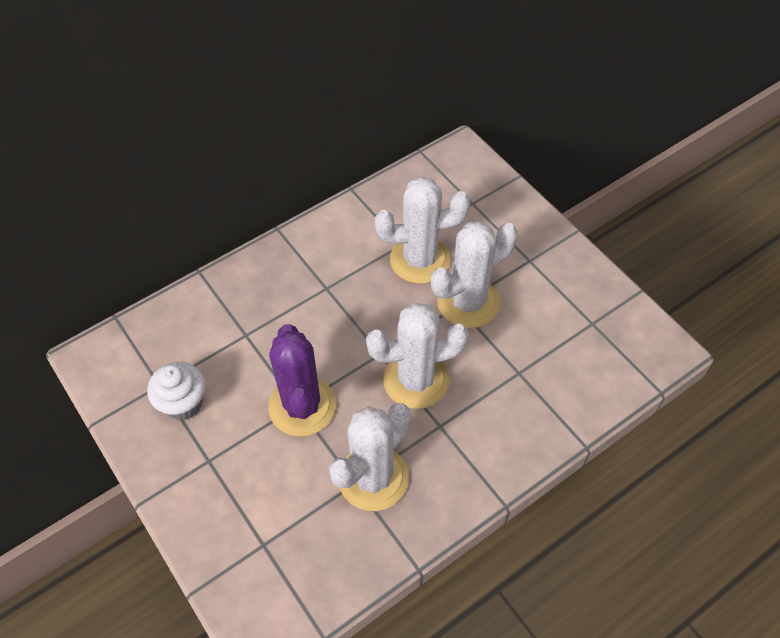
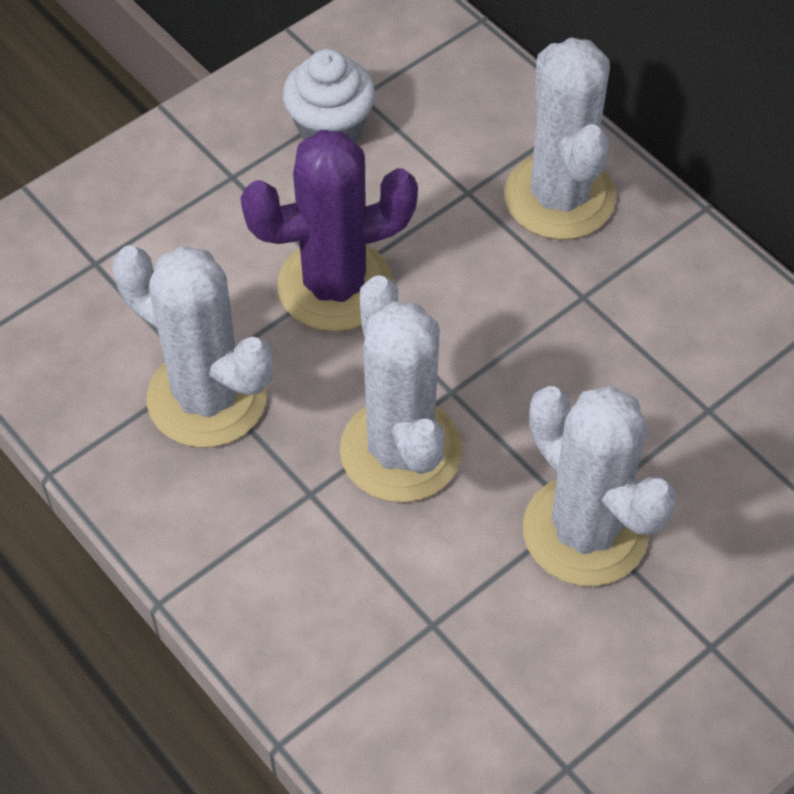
camera: 85 degrees right, 0 degrees up
white cactus [375,176,470,284] -> white cactus moved to [504,37,616,240]

